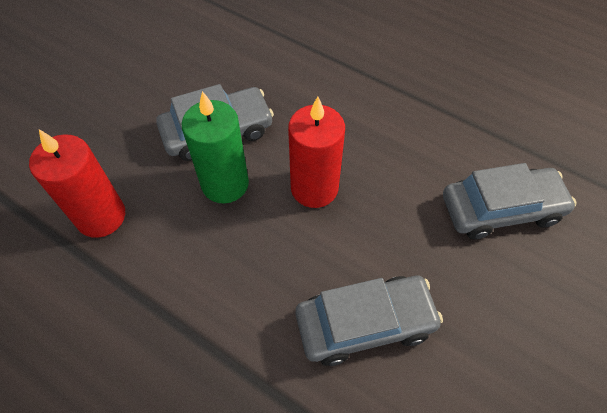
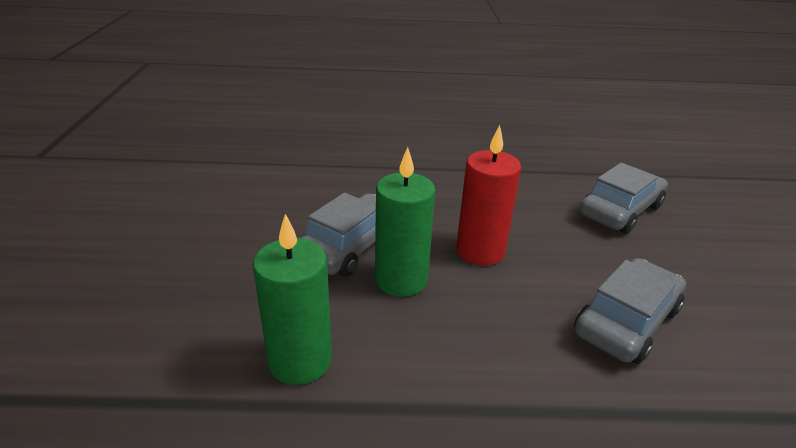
camera: 35 degrees left, 25 degrees down
red candle [29,129,125,238] -> green candle [253,214,332,385]

